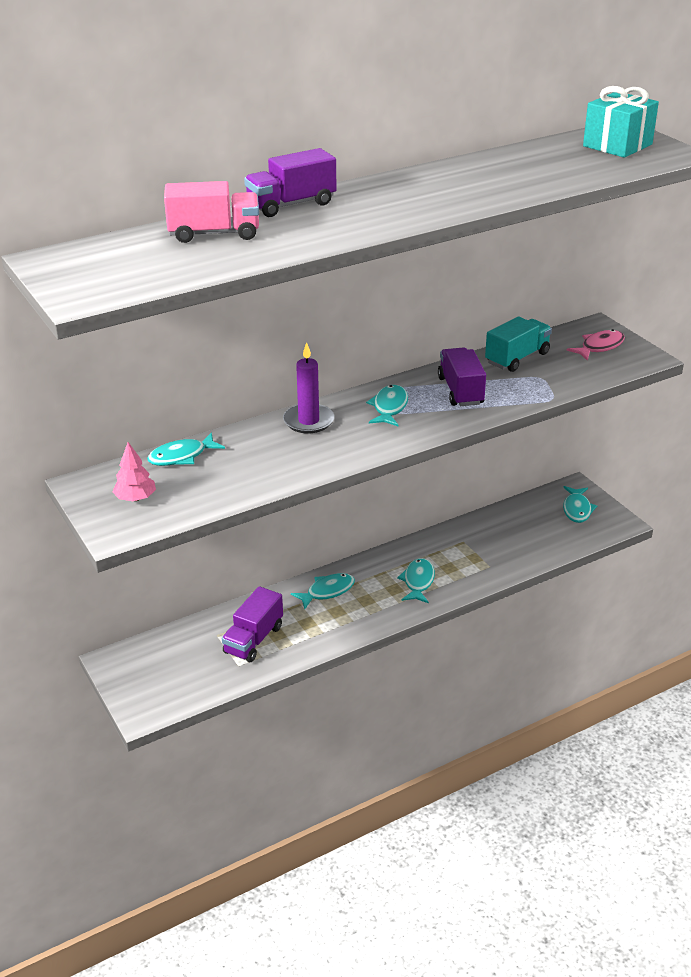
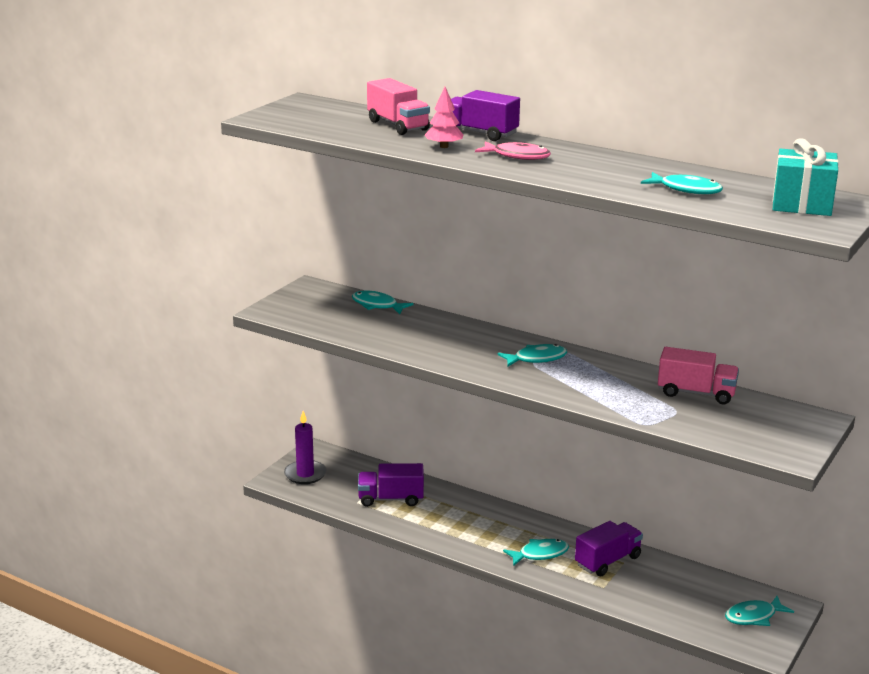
camera: 60 degrees right, 10 degrees down
pink tree [112,442,156,501] -> pink tree moved to [425,87,464,148]
purple candle [283,342,335,433] -> purple candle moved to [284,411,327,484]
turquoise fish [291,573,355,609] -> turquoise fish moved to [641,172,723,194]
purple truck [438,347,486,406] -> purple truck moved to [575,521,643,576]
turquoise truck [485,316,552,372] -> pink truck [658,347,739,404]
pink fish [567,329,625,361] -> pink fish moved to [475,141,551,160]

